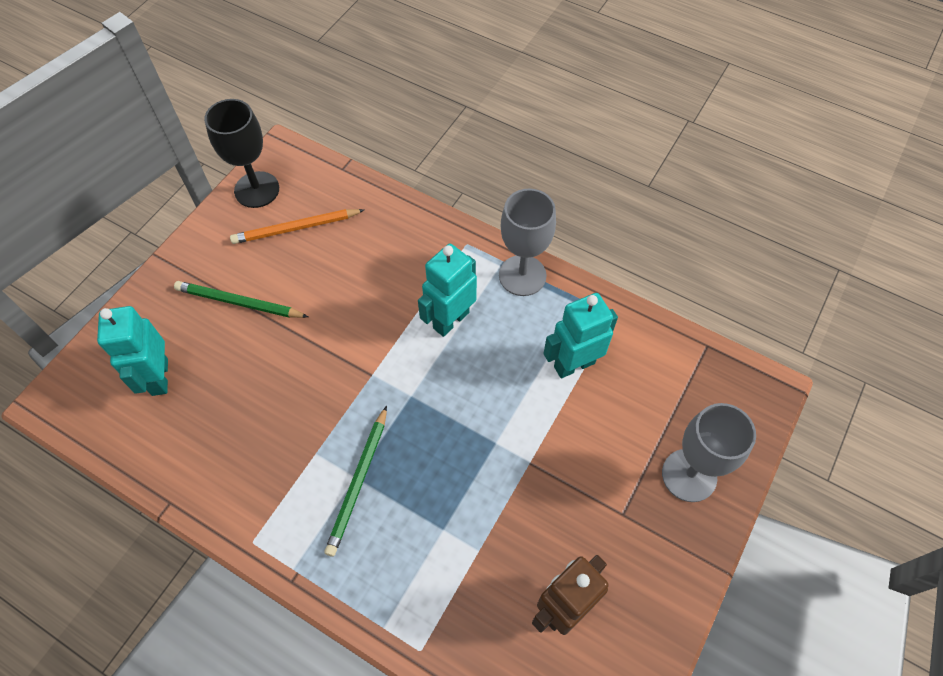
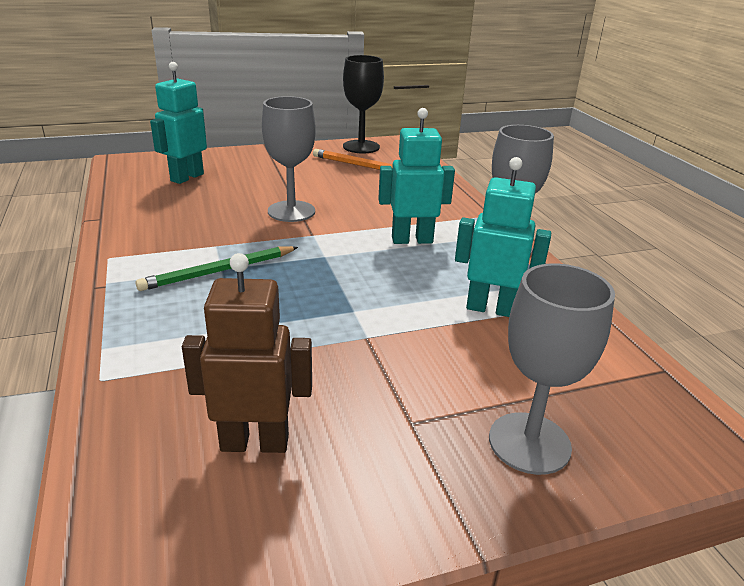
camera: 40 degrees right, 30 degrees down
green pencil [174,281,308,318] -> none
none -> grey goblet [262,96,316,222]

